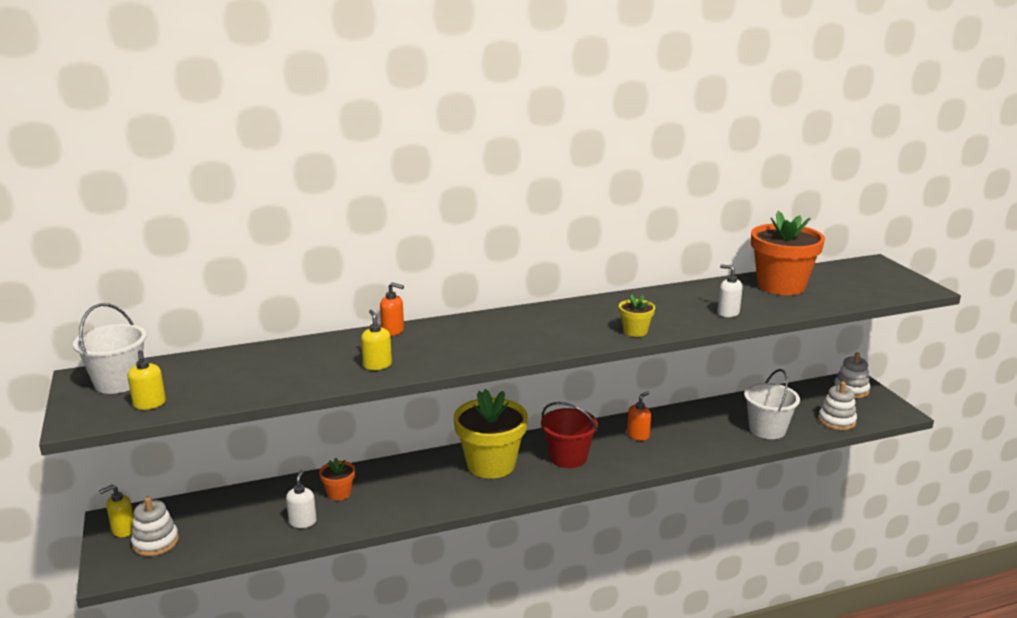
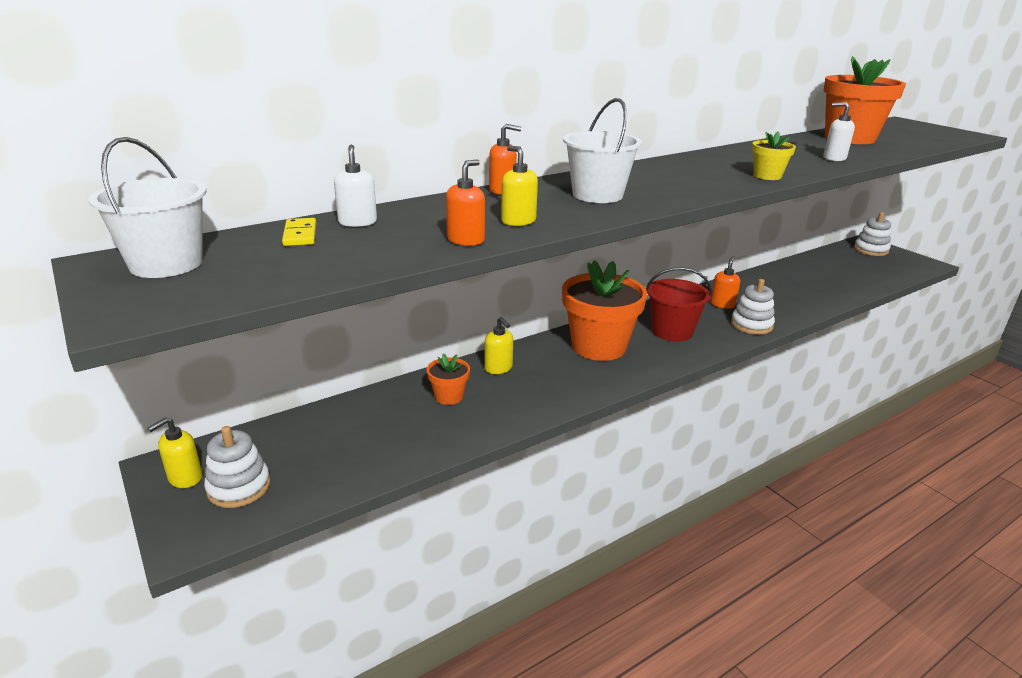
camera: 15 degrees left, 5 degrees up
yellow soap dispenser [128,350,166,410] -> yellow soap dispenser moved to [484,317,513,374]
white soap dispenser [286,470,317,528] -> white soap dispenser moved to [334,145,377,227]
yellow flower pot [454,389,528,478] -> orange flower pot [562,260,647,361]
white bucket [744,369,800,439] -> white bucket moved to [563,98,642,203]
white stacking toy [818,381,857,430] -> white stacking toy moved to [731,279,775,335]
none -> yellow domino [282,218,316,246]
none -> orange soap dispenser [446,159,485,246]

